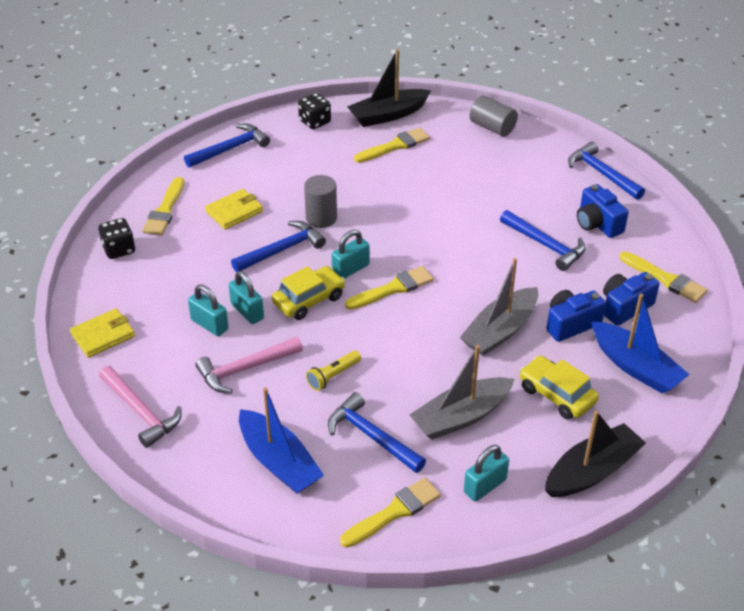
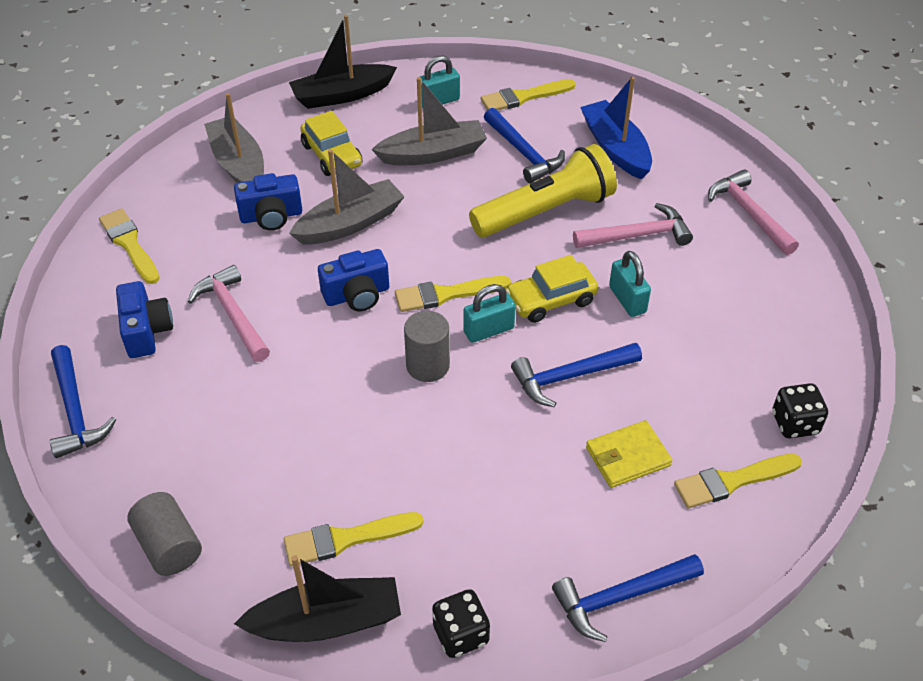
camera: 165 degrees left, 5 degrees up
yellow wallet [70,308,135,358] -> none
yellow brush [142,177,184,236] -> yellow brush turned 135 degrees counterclockwise [674,454,802,508]
turquoise padlock [188,285,229,336] -> none
grey cylinder [304,175,337,228] -> grey cylinder moved to [404,311,450,382]
yellow flashlight [306,351,361,391] -> yellow flashlight [469,144,617,237], size x2.30
blue hammer [500,210,585,271] -> pink hammer [188,265,270,362]
blue boat [591,294,690,393] -> grey boat [204,93,264,183]
blue camera [603,272,660,326] -> blue camera moved to [318,249,389,311]

